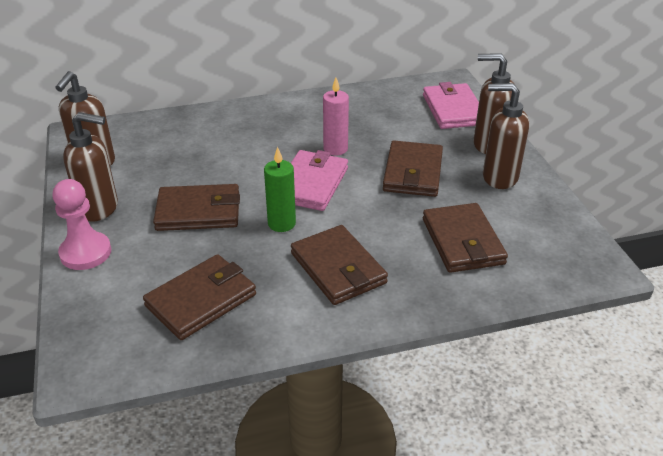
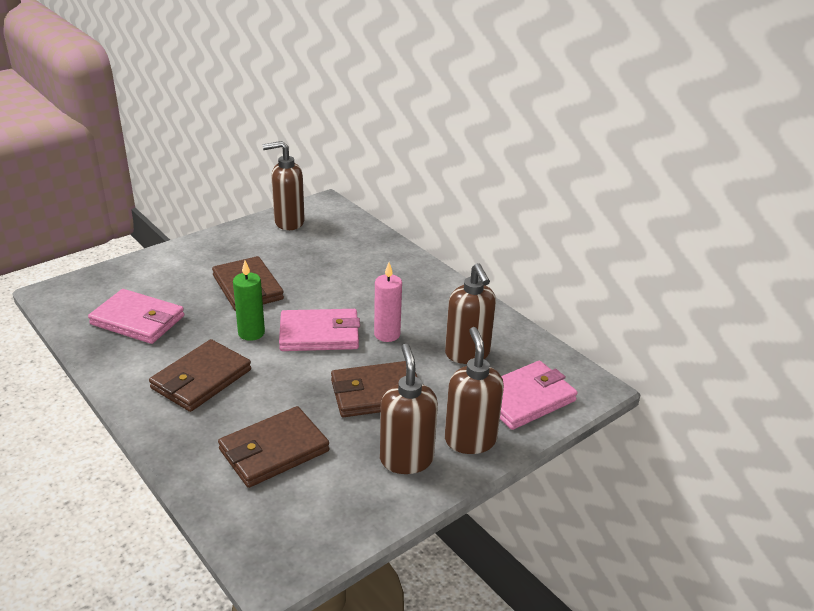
camera: 65 degrees right, 5 degrees down
pink pawn [53,179,111,270] -> none
brown soap dispenser [63,112,118,221] -> brown soap dispenser moved to [445,263,496,364]
brown wallet [143,254,256,340] -> pink wallet [88,289,184,344]

